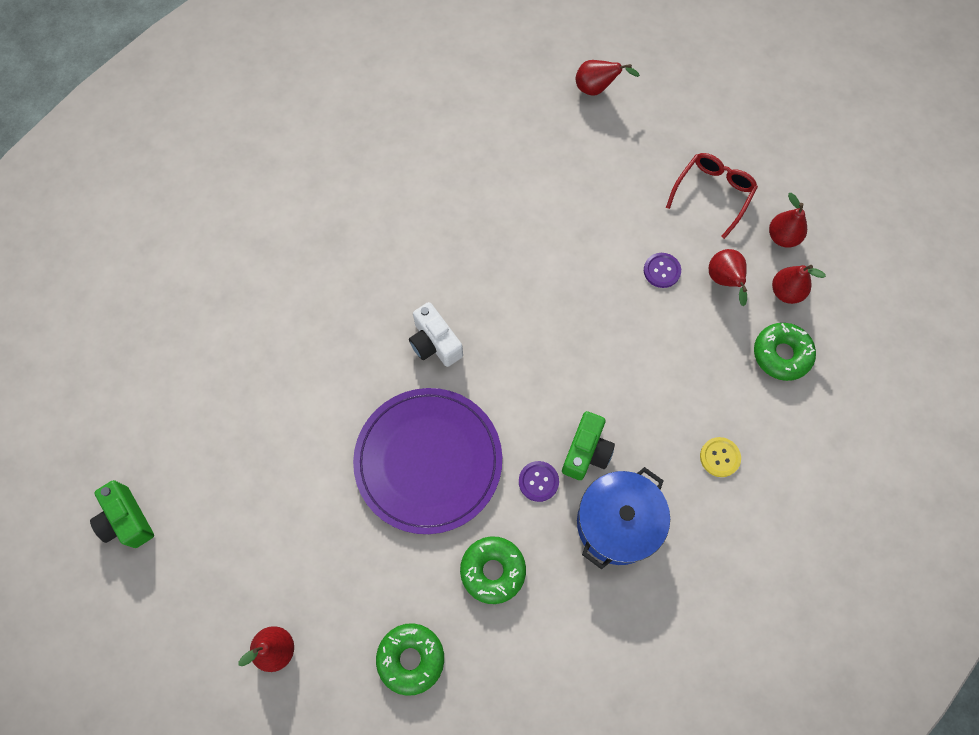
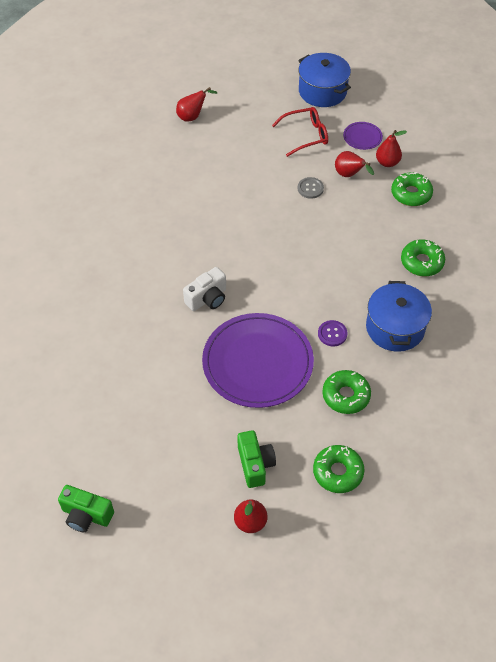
camera: 35 degrees left, 15 degrees down
white camera [409,302,463,367] -> white camera turned 60 degrees counterclockwise [183,267,226,311]
green camera [562,411,615,480] -> green camera moved to [237,430,276,488]
purple button [644,253,681,288] -> grey button [298,177,324,199]
red glasses [666,153,758,239] -> red glasses turned 75 degrees clockwise [272,107,328,157]
yellow button [700,437,741,477] -> green donut [401,240,445,276]
red pear [769,193,807,248] -> purple plate [343,122,383,150]
none -> blue pot [298,53,351,107]

